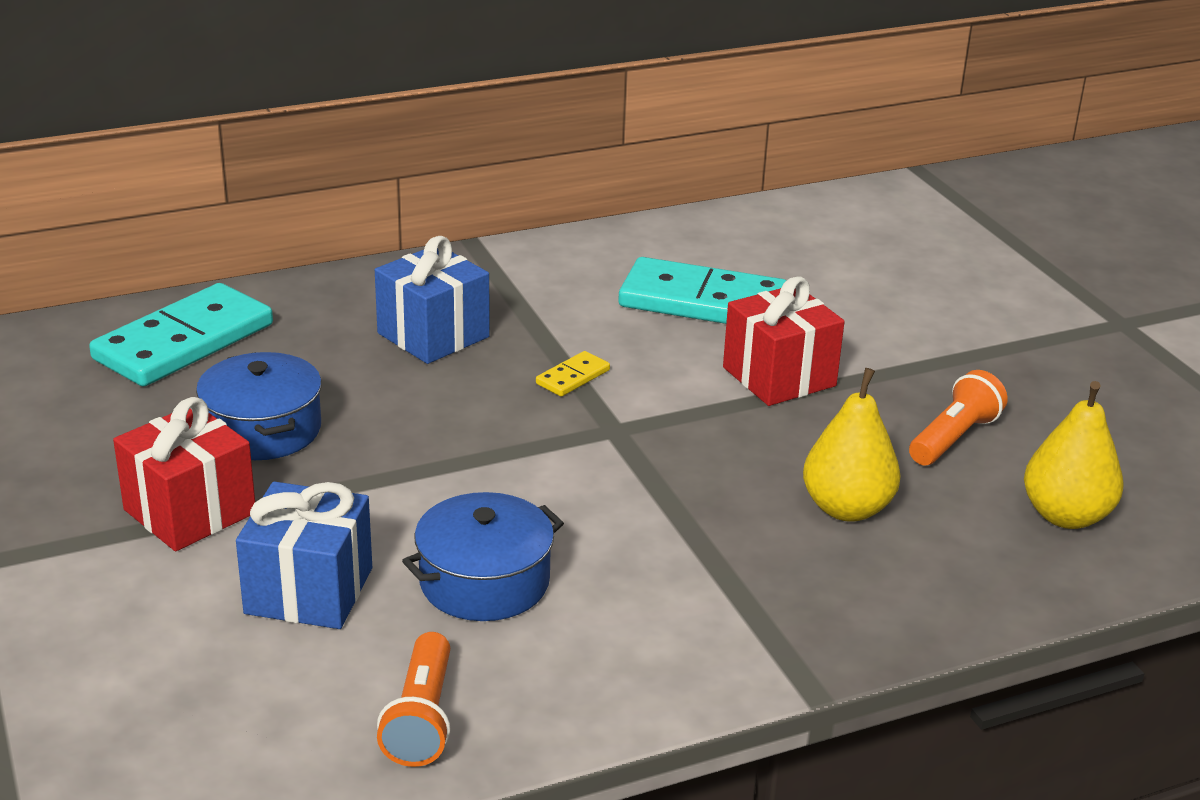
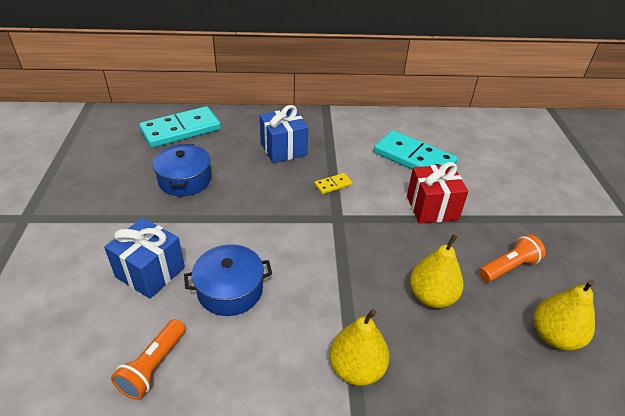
camera: 20 degrees right, 10 degrees up
red gift [113,397,255,551] -> none
none -> yellow pear [329,309,390,386]

